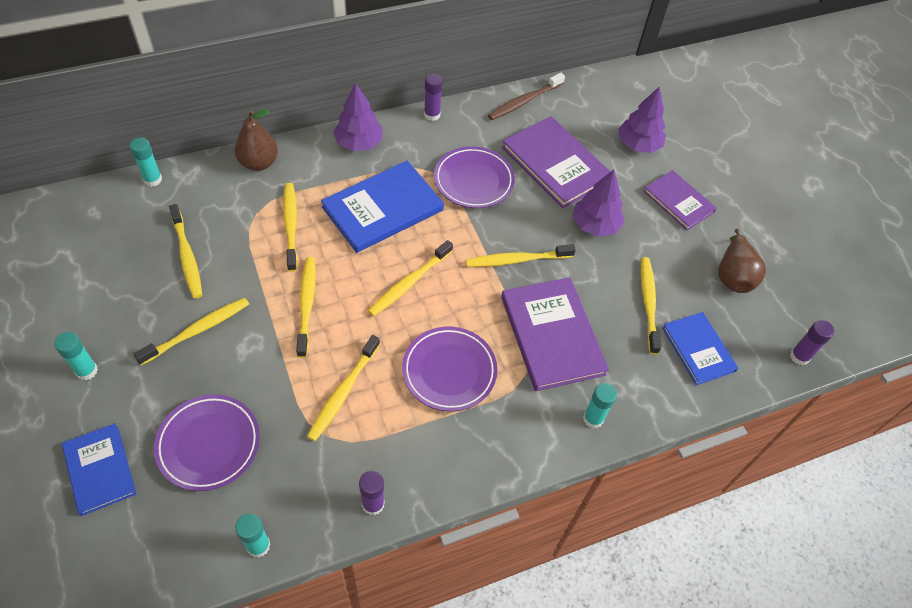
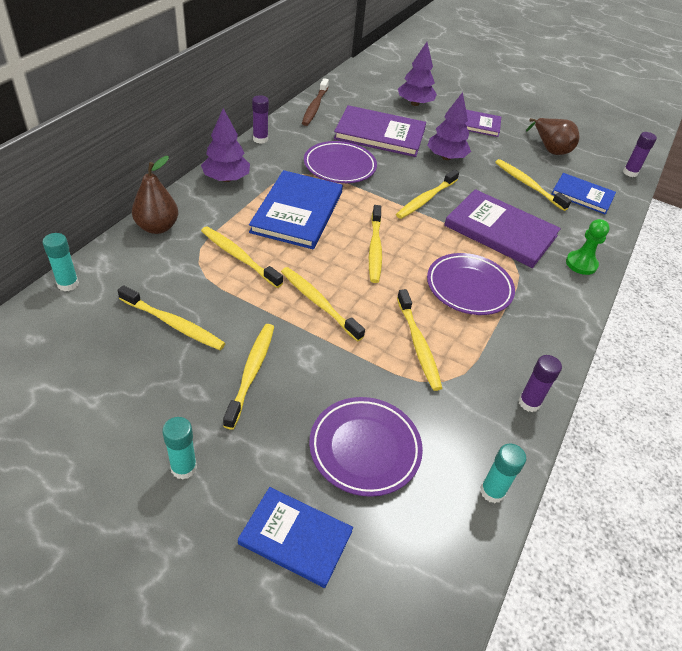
camera: 40 degrees left, 10 degrees down
turquoise glue stick [583,383,617,428] -> green pawn [566,219,610,275]

